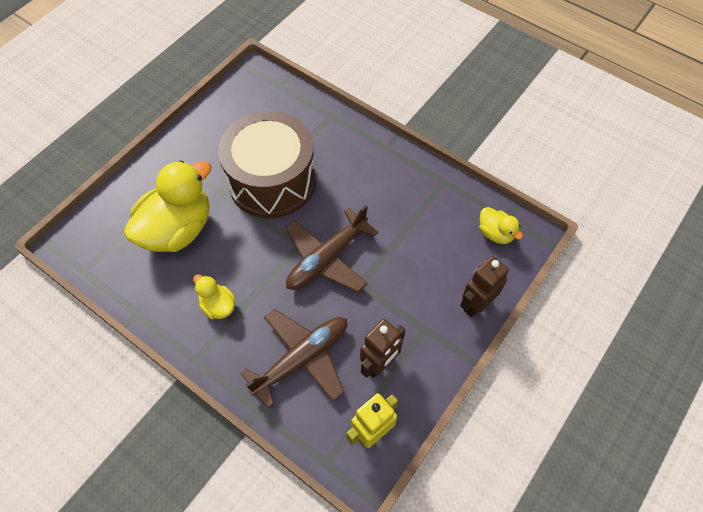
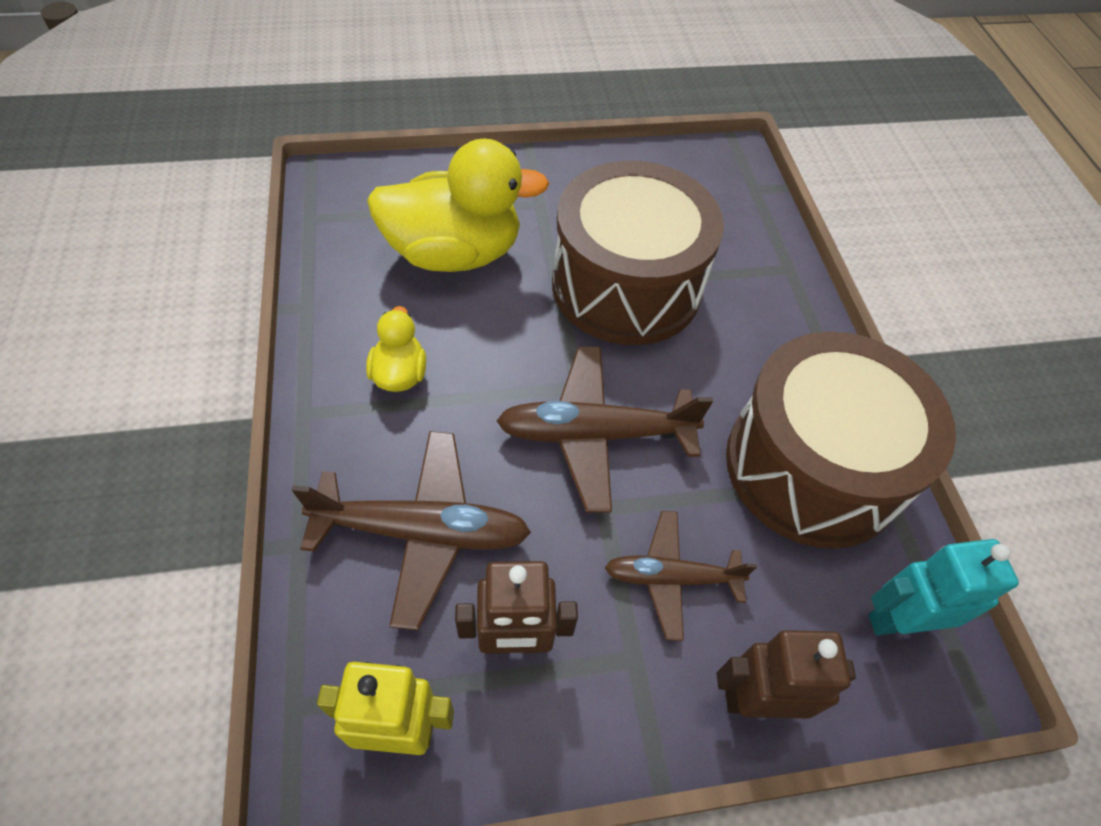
camera: 40 degrees right, 5 degrees down
yellow duck [479,207,523,244] -> turquoise robot [868,539,1019,636]
none -> brown plane [604,511,757,641]
none -> brown drum [726,331,956,549]

